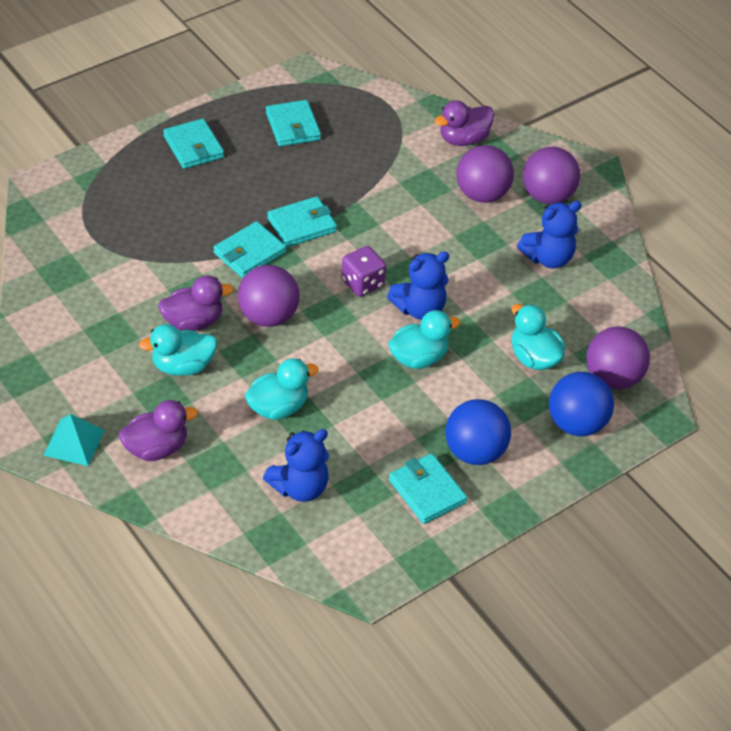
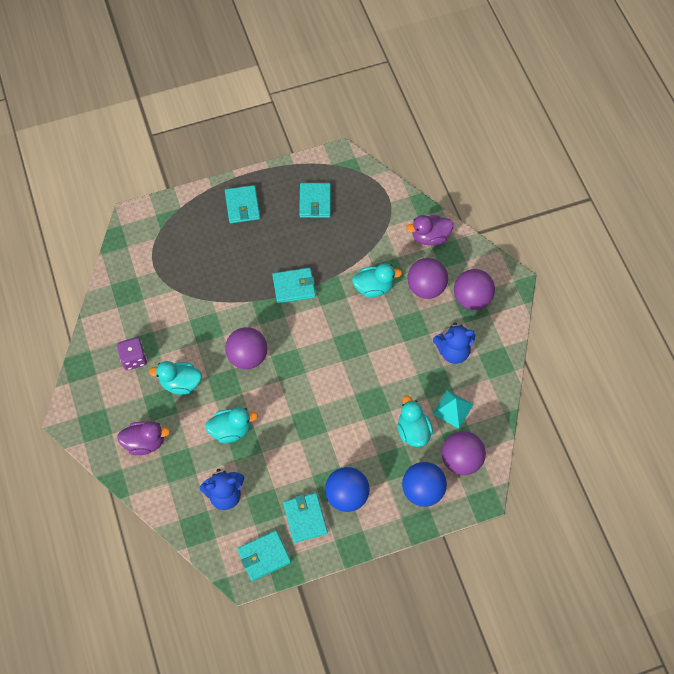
camera: 20 degrees right, 15 degrees up
turquoise pyramid [43,414,105,466] -> turquoise pyramid moved to [433,390,474,429]
purple duck [158,276,234,331] -> none
turquoise wallet [213,221,286,278] -> turquoise wallet moved to [237,530,291,581]
purple dice [341,246,386,297] -> purple dice moved to [117,337,147,370]
blue teddy bear [387,251,449,320] -> none
turquoise duck [388,310,461,369] -> turquoise duck moved to [352,263,402,298]

